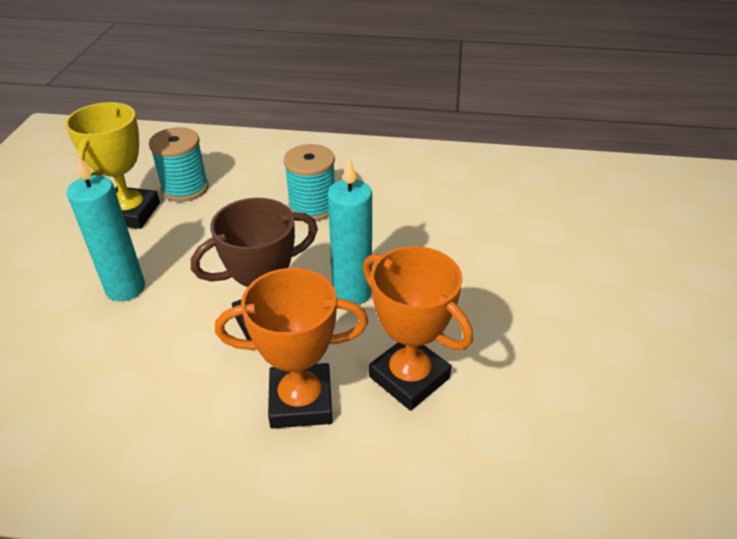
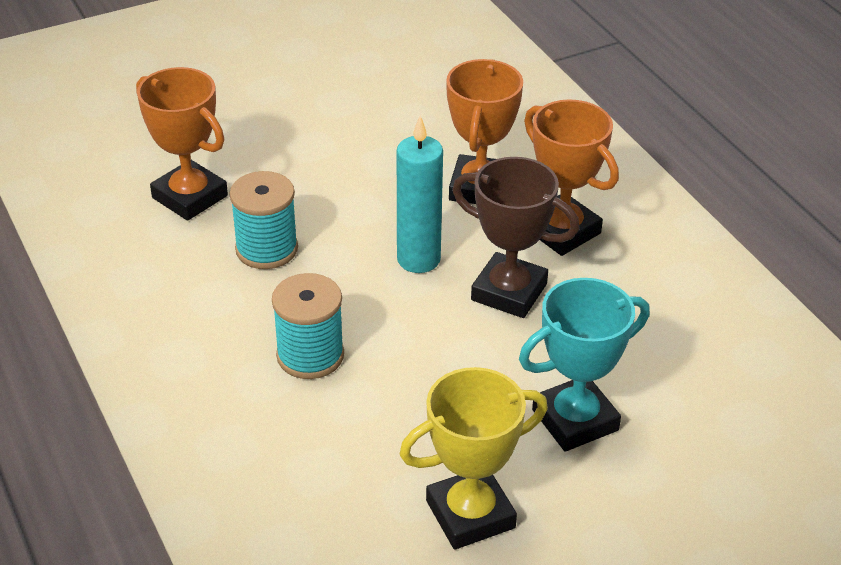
camera: 125 degrees left, 0 degrees up
turquoise candle [67,154,145,301] -> turquoise trophy [519,278,650,452]
turquoise spool [149,127,209,202] -> turquoise spool moved to [230,171,298,269]
none -> orange trophy [136,67,228,221]

